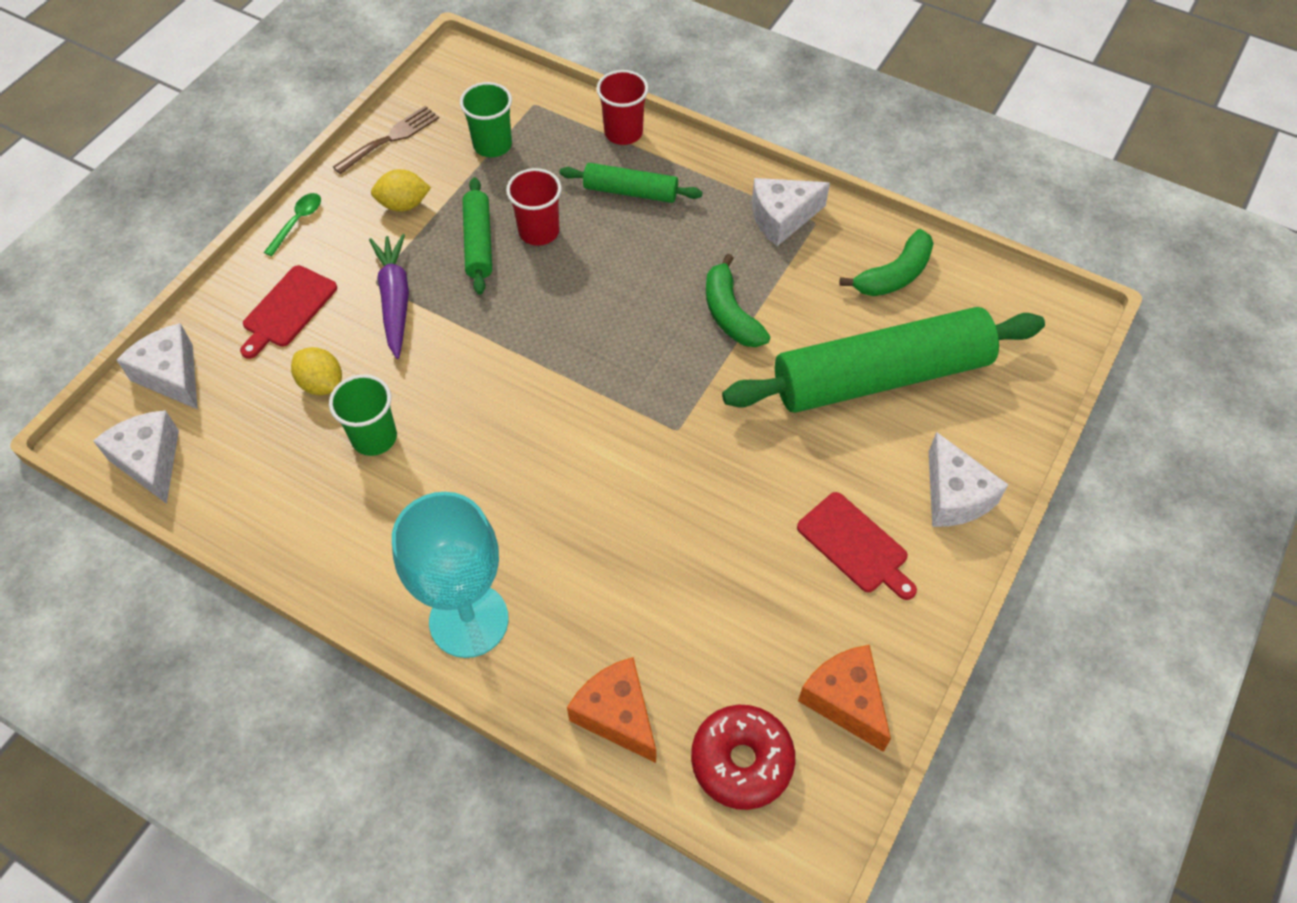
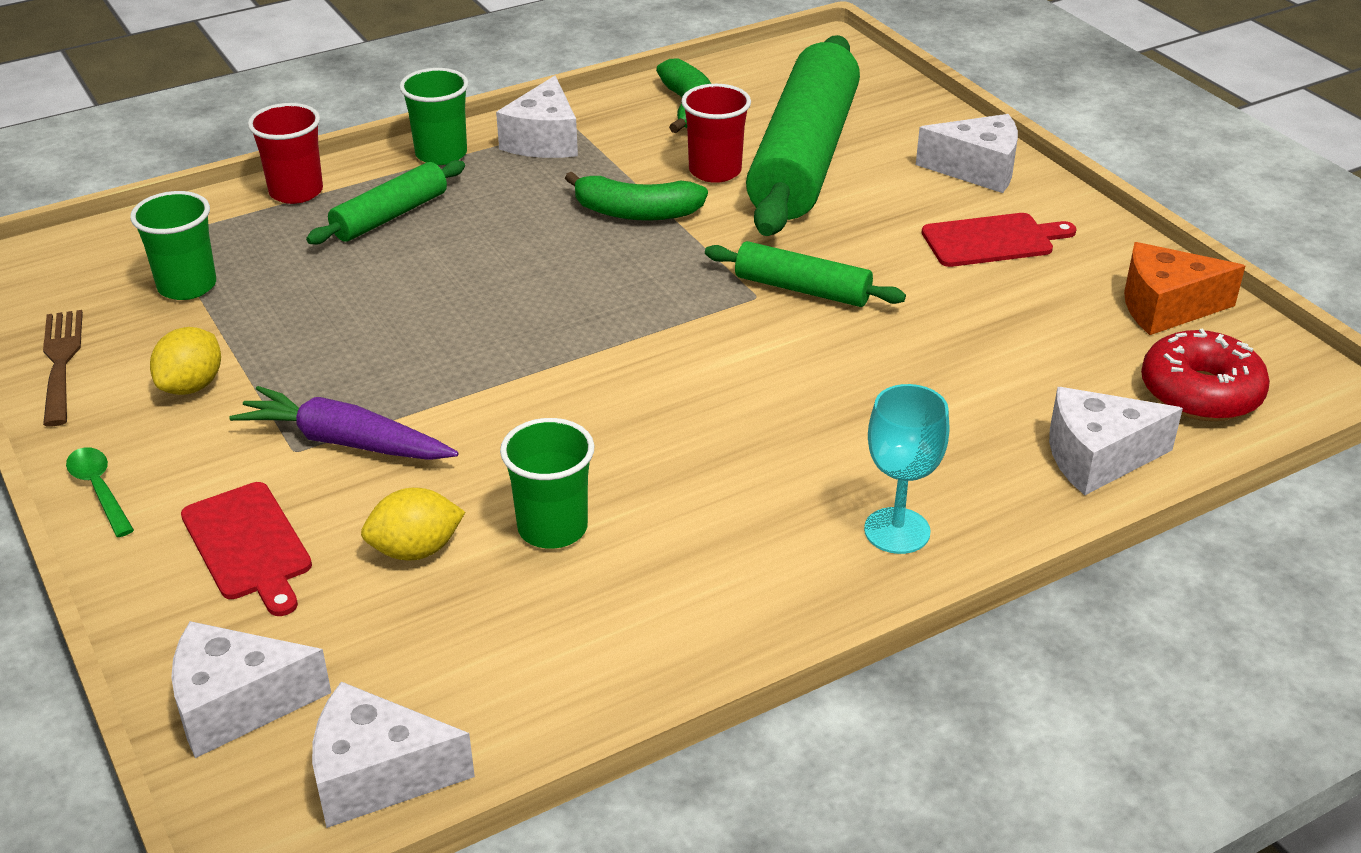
camera: 60 degrees left, 20 degrees down
turquoise goblet [392,492,509,658] -> turquoise goblet [864,384,950,554], size x0.59
green rolling pin [462,177,492,295] -> green rolling pin moved to [705,241,906,307]
red cup [506,168,562,246] -> red cup moved to [681,84,751,183]
orange cheese [567,657,656,763] -> white cheese [1049,387,1183,495]
none -> green cup [399,68,469,165]

